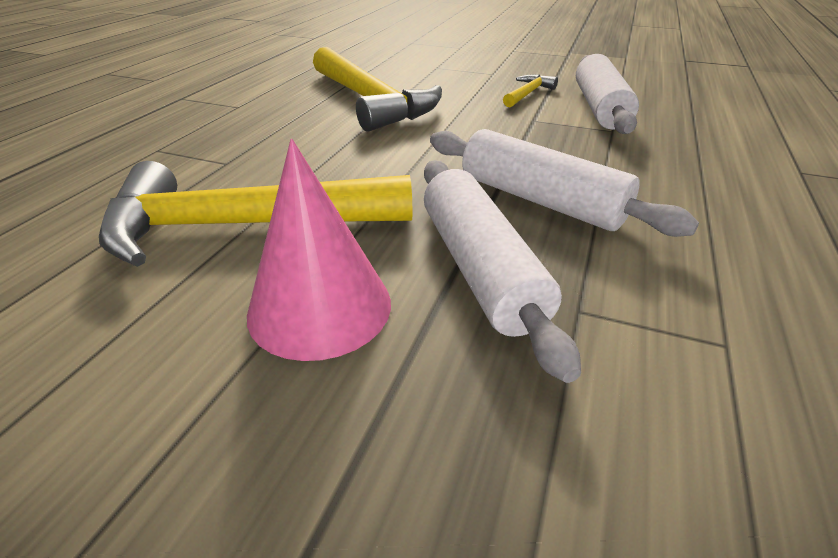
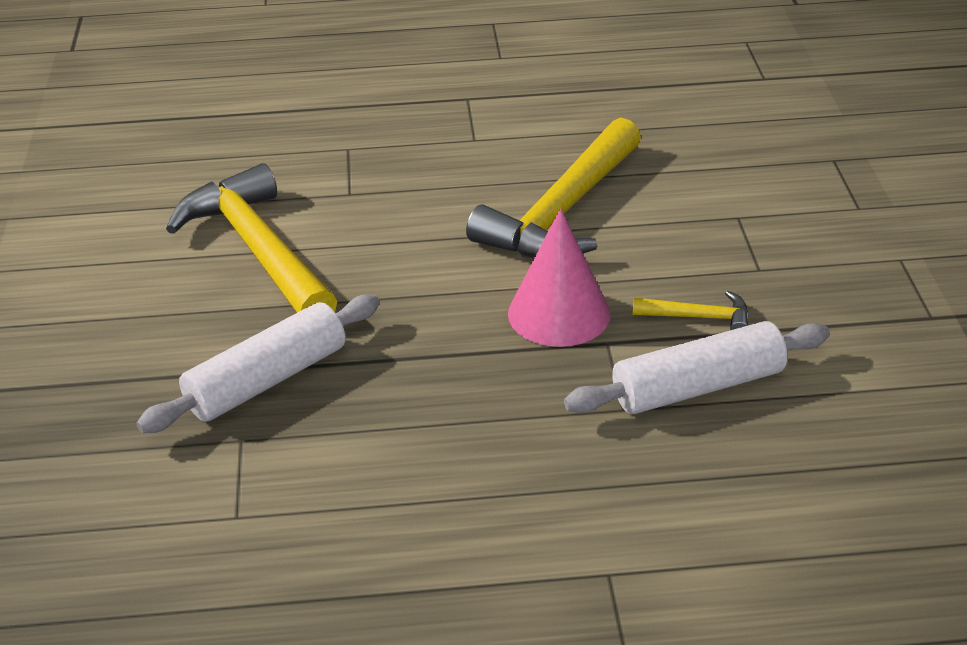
camera: 65 degrees right, 0 degrees up
pink cone [247,139,391,361] -> pink cone moved to [508,209,611,347]
white rolling pin [430,129,699,237] -> none

